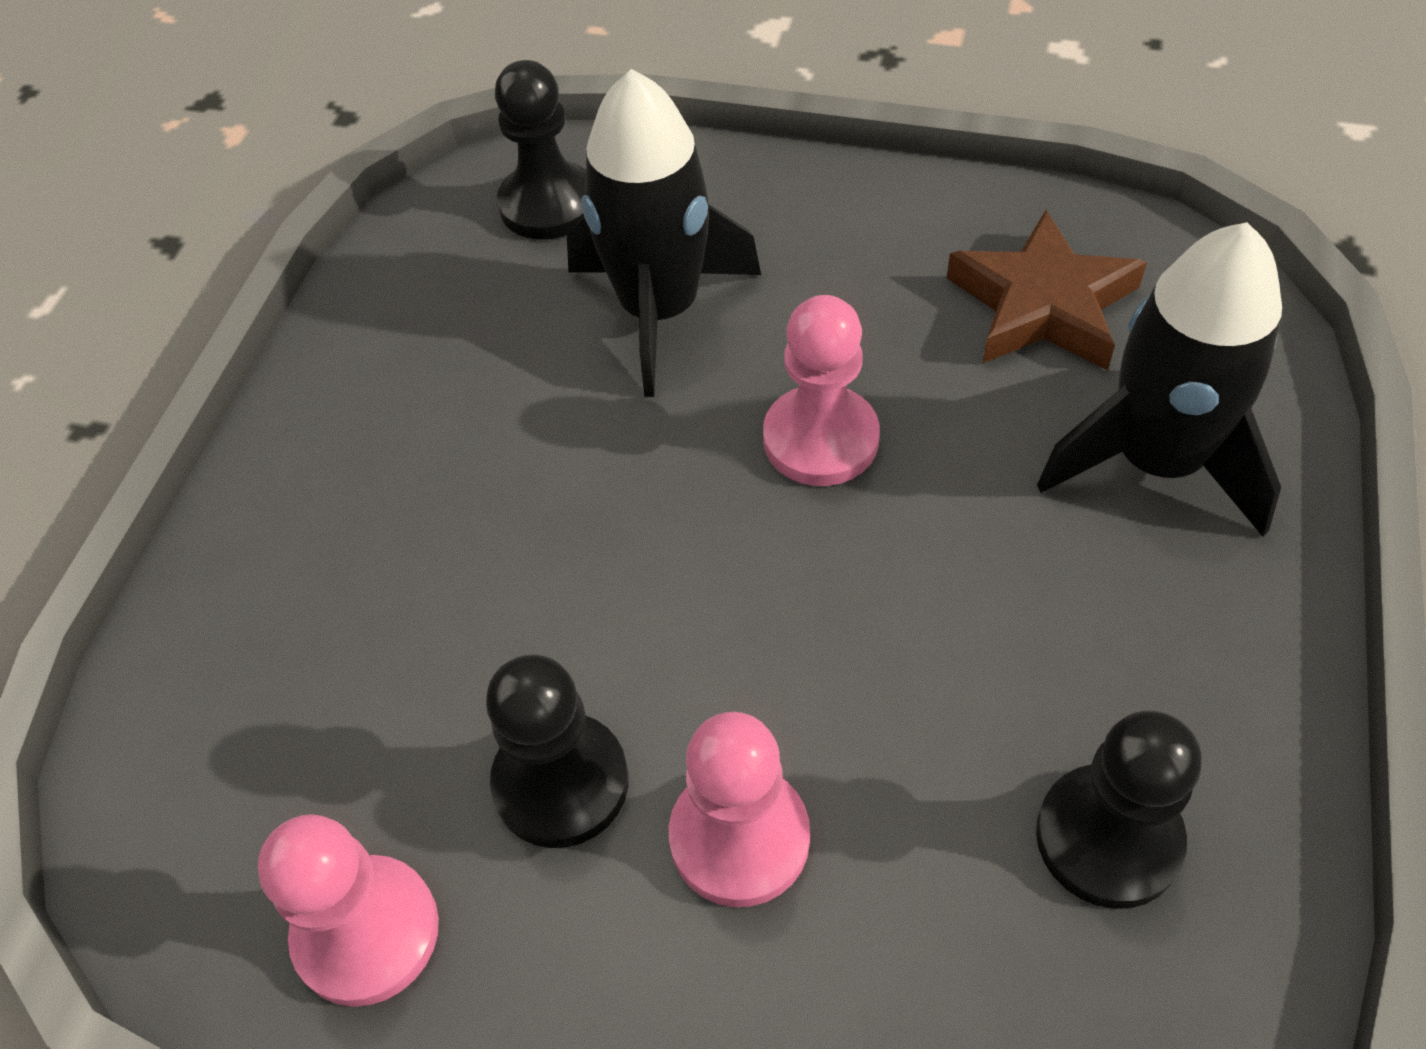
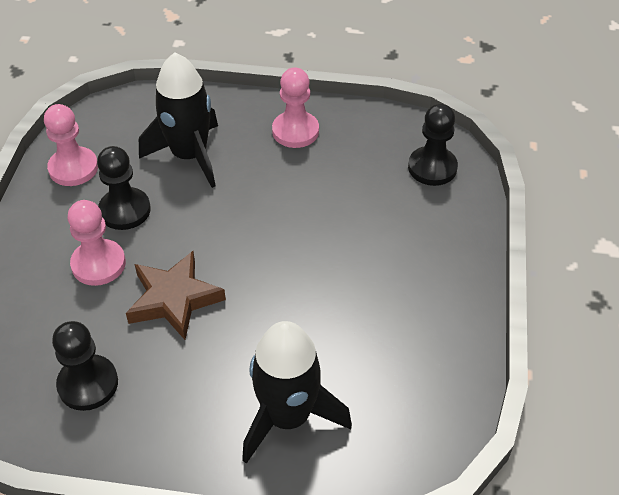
camera: 80 degrees right, 5 degrees down
black rocket [567,69,761,397] -> black rocket moved to [139,52,218,188]
pink pawn [763,295,880,486] -> pink pawn moved to [272,67,319,148]
brown star [947,210,1147,370] -> brown star moved to [126,251,226,340]

